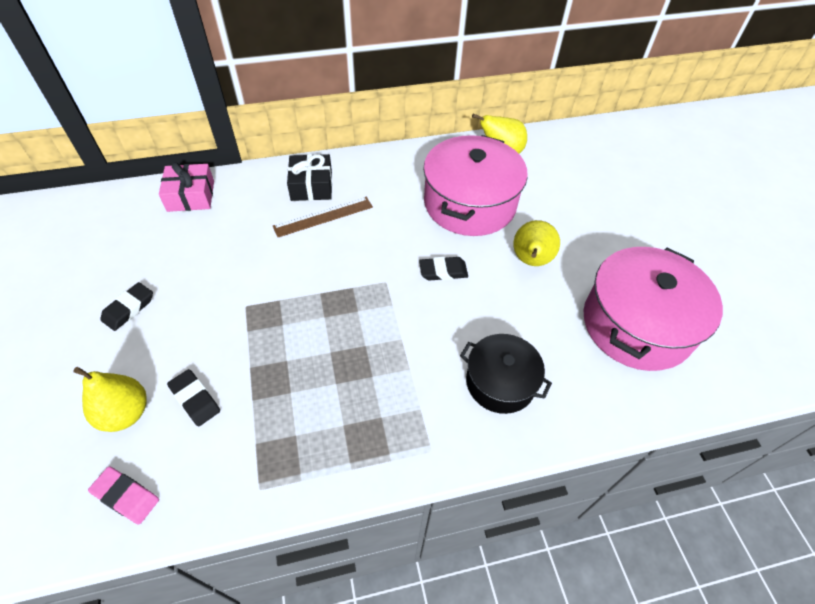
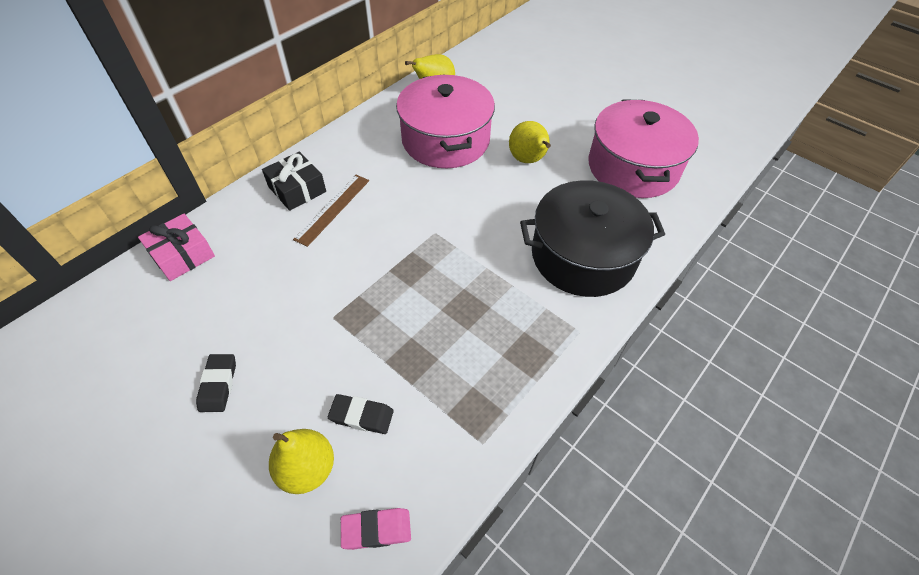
camera: 35 degrees left, 0 degrees up
black eraser [419,257,468,281] -> none
black pot [460,334,552,414] -> black pot [520,180,665,297], size x1.69

